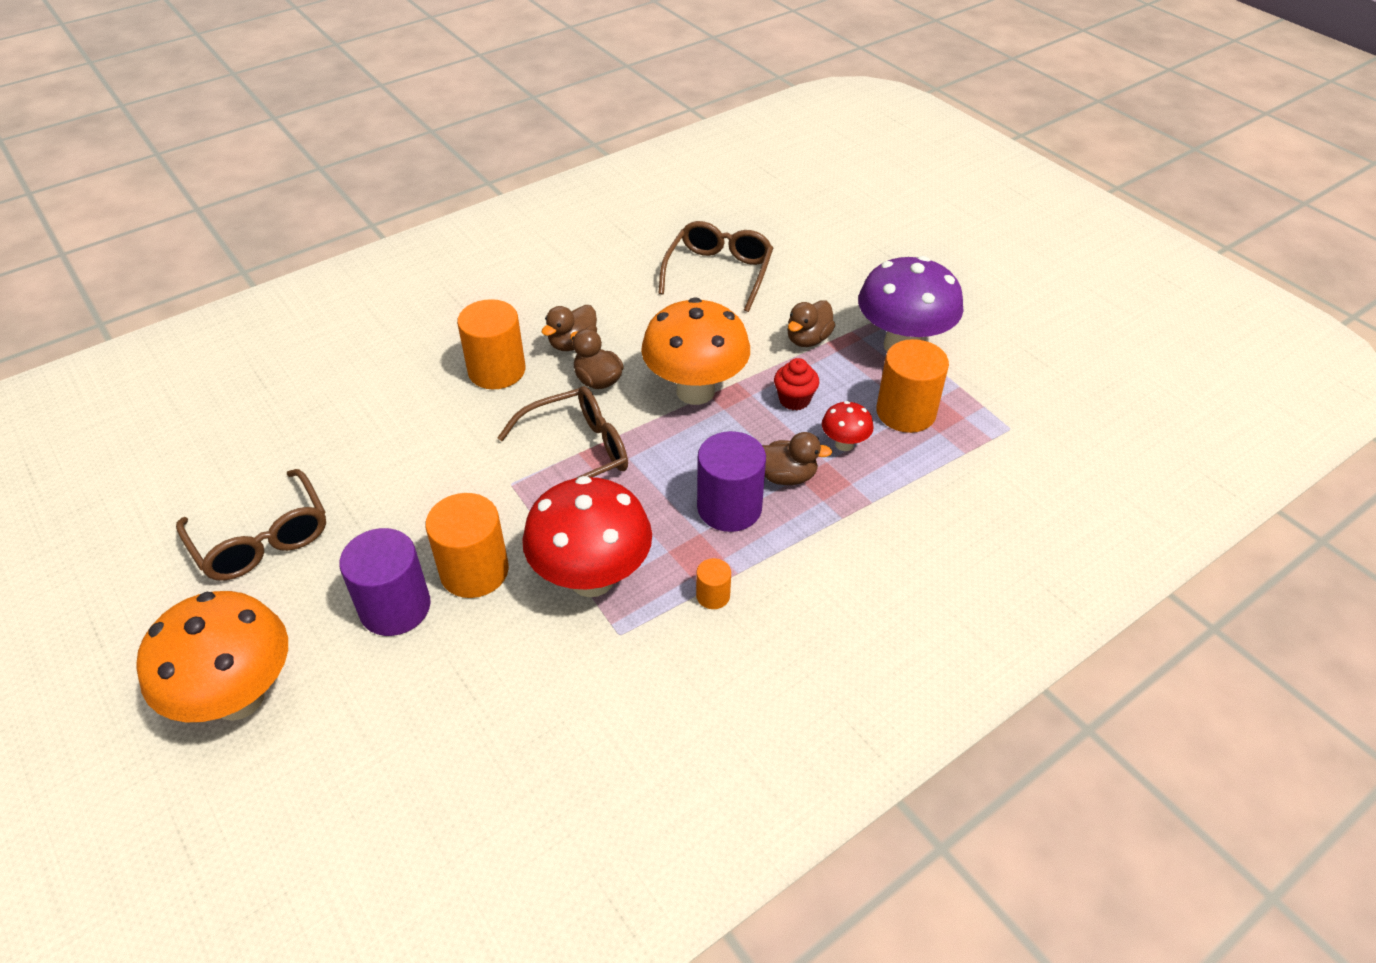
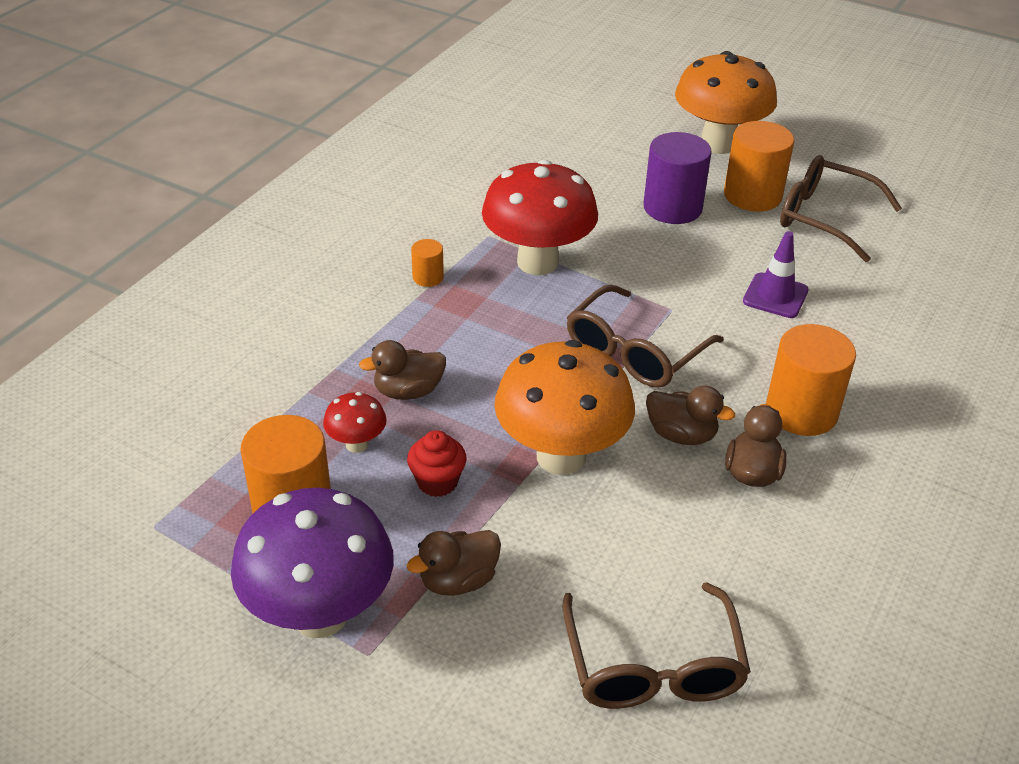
camera: 155 degrees right, 5 degrees down
orange cylinder [425,493,509,598] -> orange cylinder moved to [724,121,794,212]
purple cylinder [697,431,766,532] -> none
brown duck [787,300,835,347] -> brown duck turned 135 degrees counterclockwise [407,530,501,596]
none -> purple traffic cone [743,231,809,318]

